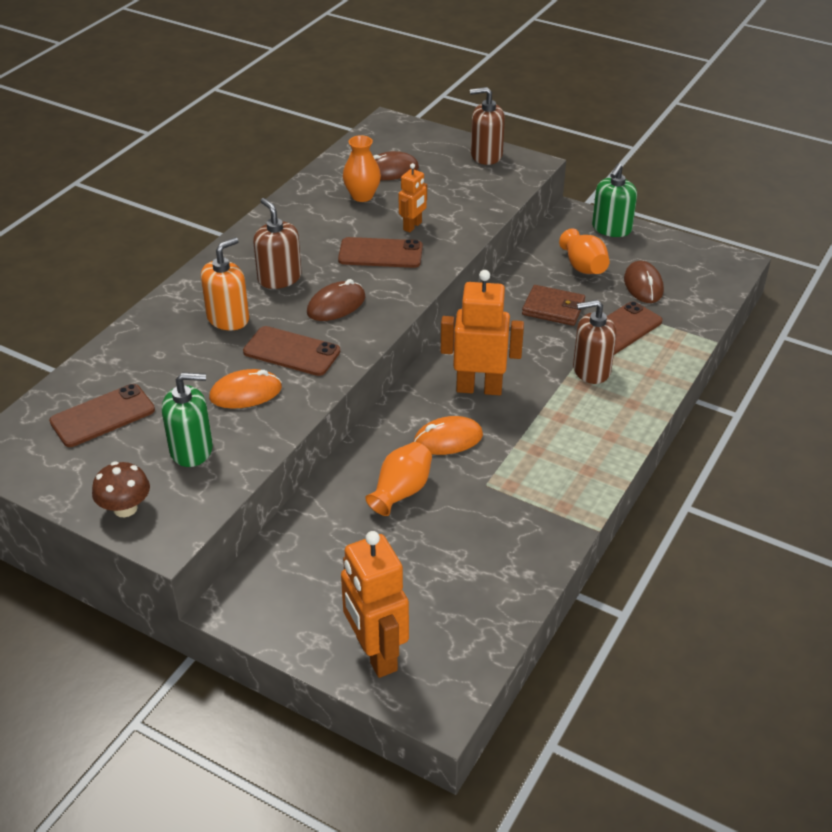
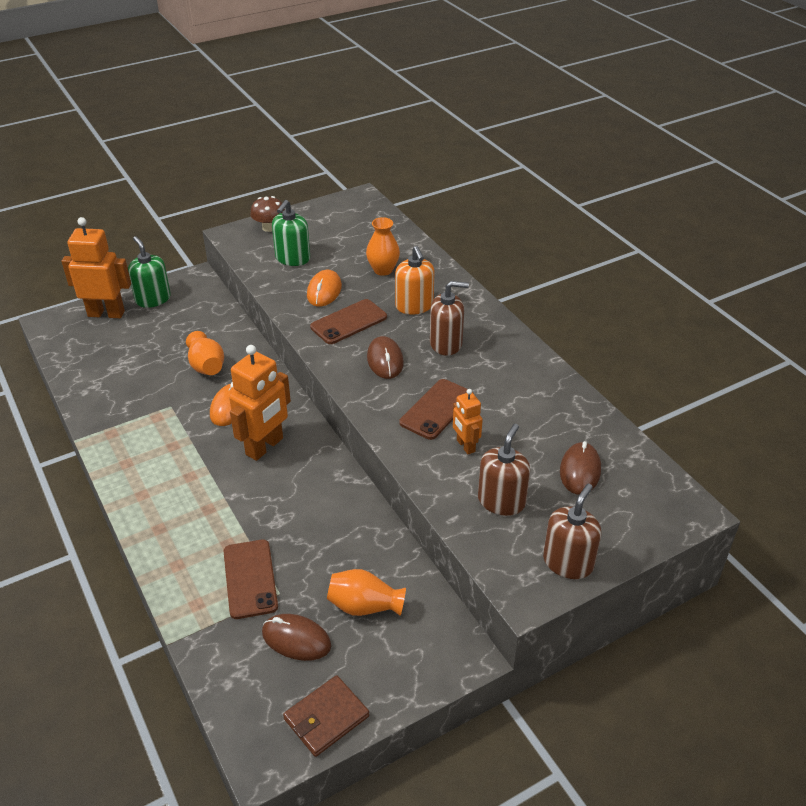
camera: 120 degrees right, 0 degrees up
brown phone [49,384,155,447] -> none
orange vase [343,135,381,202] -> orange vase moved to [366,217,400,276]
brown wallet [522,285,585,326] -> brown wallet moved to [283,675,369,757]
brown soap dispenser [573,300,616,384] -> brown soap dispenser moved to [478,424,530,516]
green soap dispenser [592,163,637,237] -> green soap dispenser moved to [128,236,171,308]

